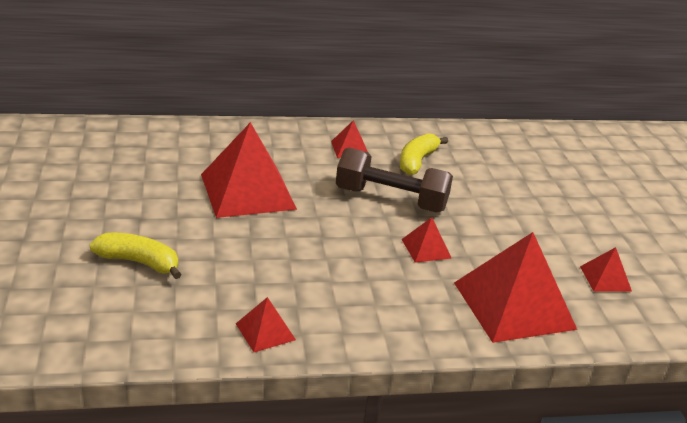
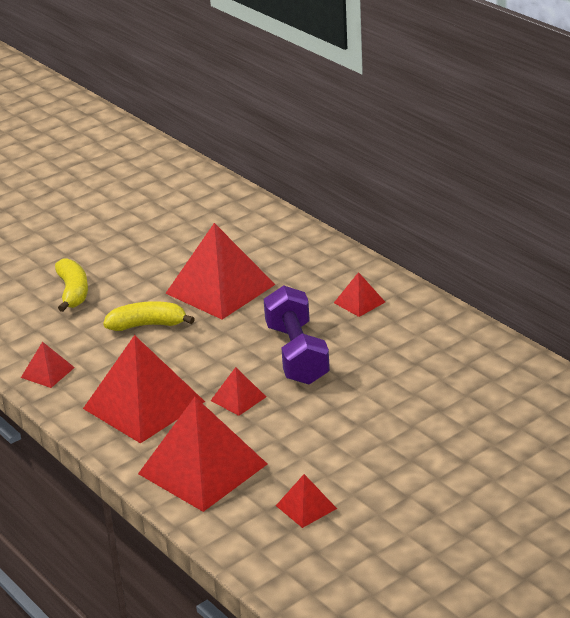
camera: 65 degrees right, 0 degrees up
brown dumbbell [336,148,453,213] -> purple dumbbell [264,285,330,385]
yellow banana [400,133,448,175] -> yellow banana moved to [103,301,195,331]
none -> red pyramid [83,335,205,443]

